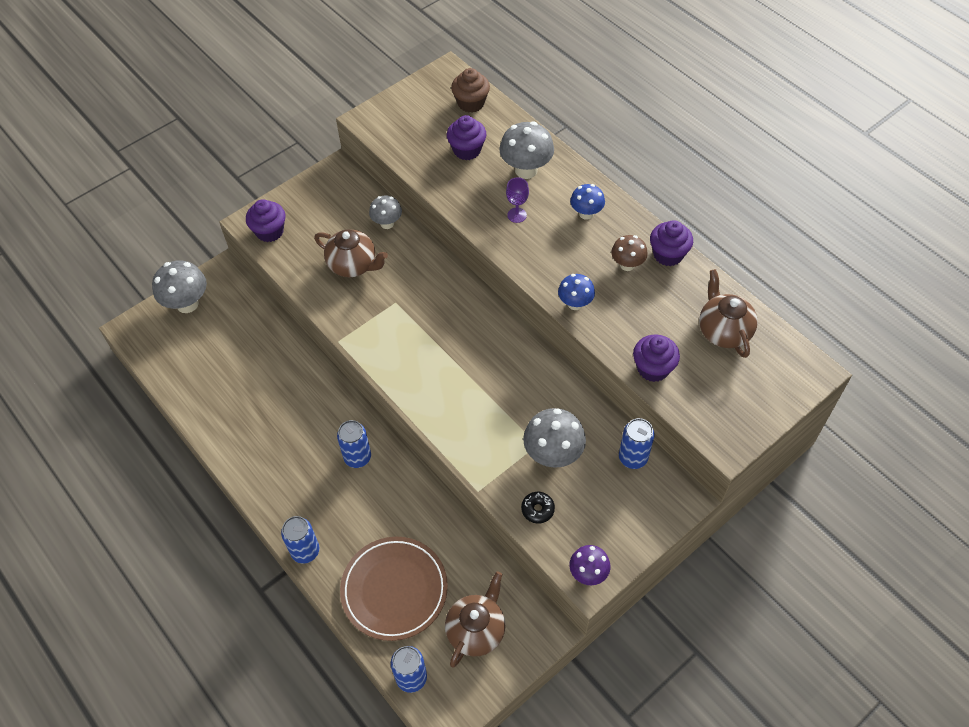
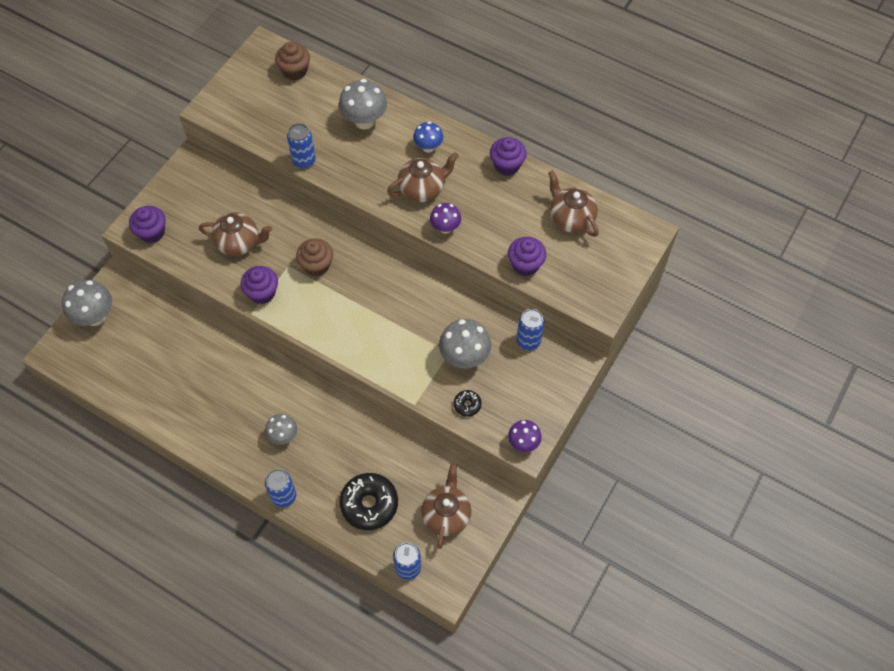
camera: 20 degrees left, 5 degrees up
blue can [337,420,371,468] -> blue can moved to [287,123,316,169]
brown plate [340,537,448,641] -> black donut [339,473,398,530]
grey mushroom [369,196,402,229] -> grey mushroom moved to [265,414,297,445]
purple cupcake [447,115,486,160] -> purple cupcake moved to [240,266,278,304]
purple goblet [506,177,529,223] -> none
blue mushroom [558,274,595,310] -> purple mushroom [430,203,461,234]
brown mushroom [611,235,648,271] -> none
none -> brown cupcake [296,238,333,276]
none -> brown teapot [387,152,459,202]

